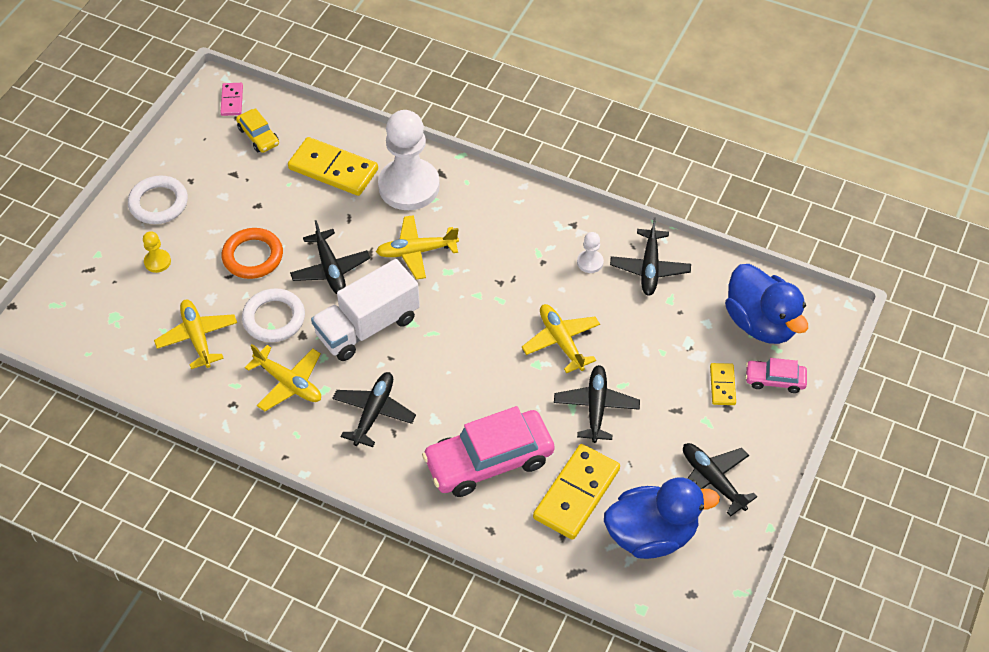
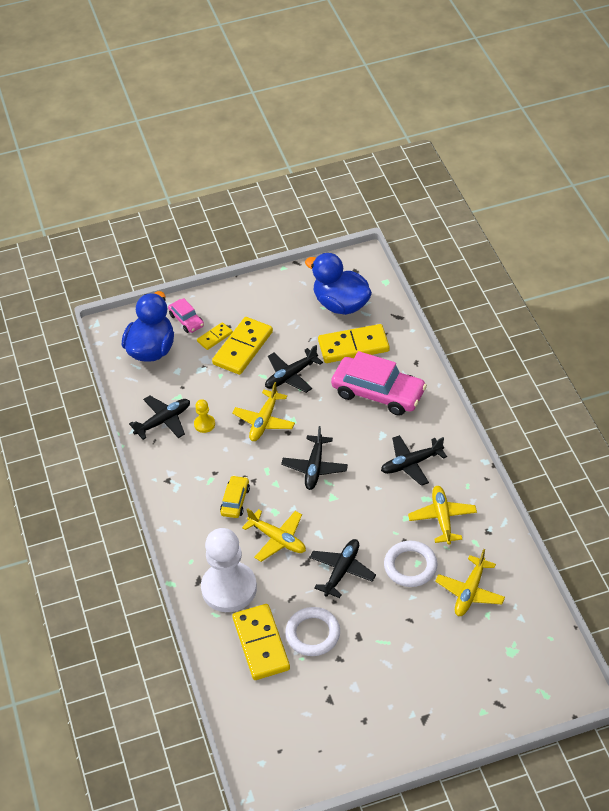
camera: 130 degrees left, 5 degrees down
white ring [128,176,188,224] -> white ring moved to [285,607,340,656]
yellow pawn [143,231,171,273] -> yellow pawn moved to [194,399,215,433]
pink domino [220,83,243,116] -> none
orange ring [222,228,283,279] -> none
yellow car [236,108,279,153] -> yellow car moved to [220,475,250,518]
white truck [311,259,420,361] -> none
white pawn [577,232,604,273] -> none
black plane [683,443,757,517] -> black plane moved to [281,426,348,490]
none -> yellow domino [212,317,273,375]

